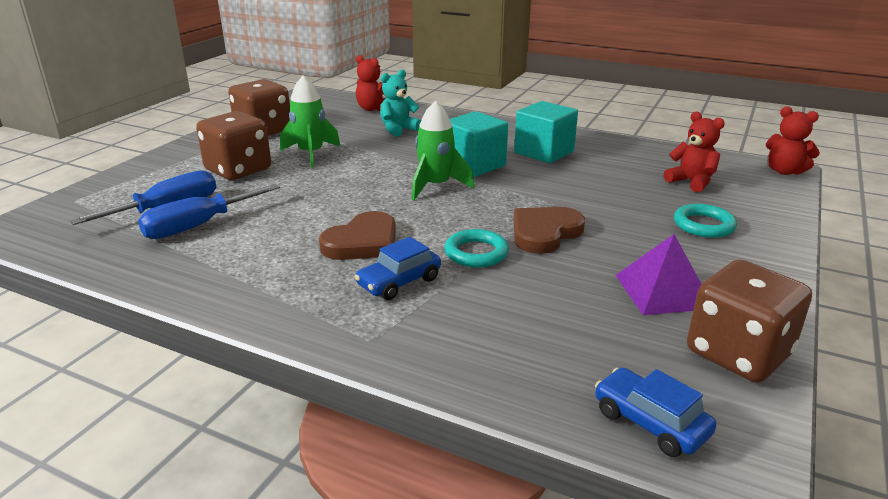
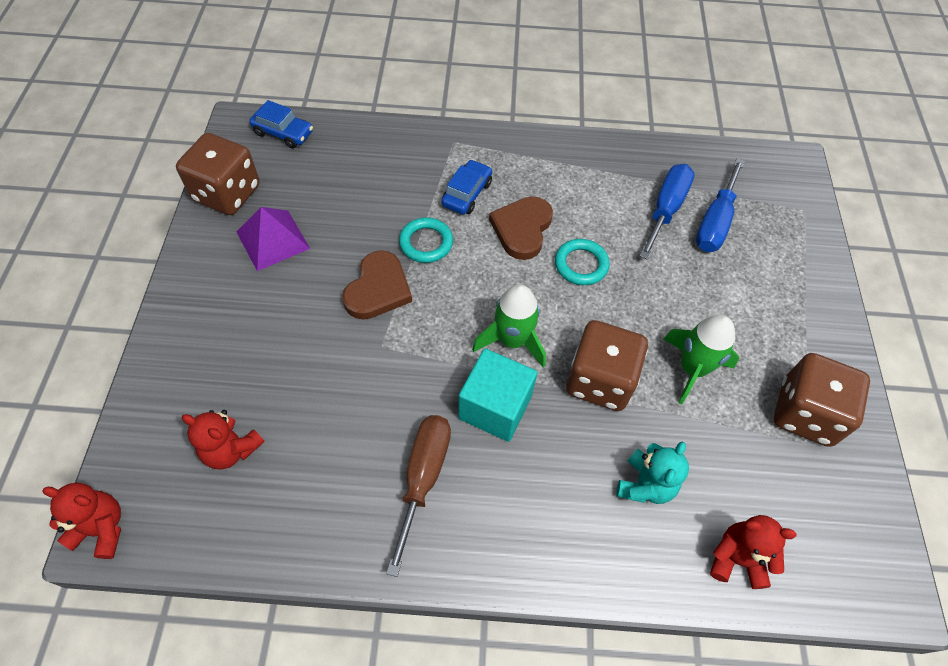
camera: 155 degrees right, 30 degrees up
brown dice [196,111,271,180] -> brown dice moved to [566,320,648,411]
turquoise cube [514,101,578,163] -> brown screwdriver [386,415,451,577]
turquoise ring [674,204,737,238] -> turquoise ring moved to [555,239,610,285]

